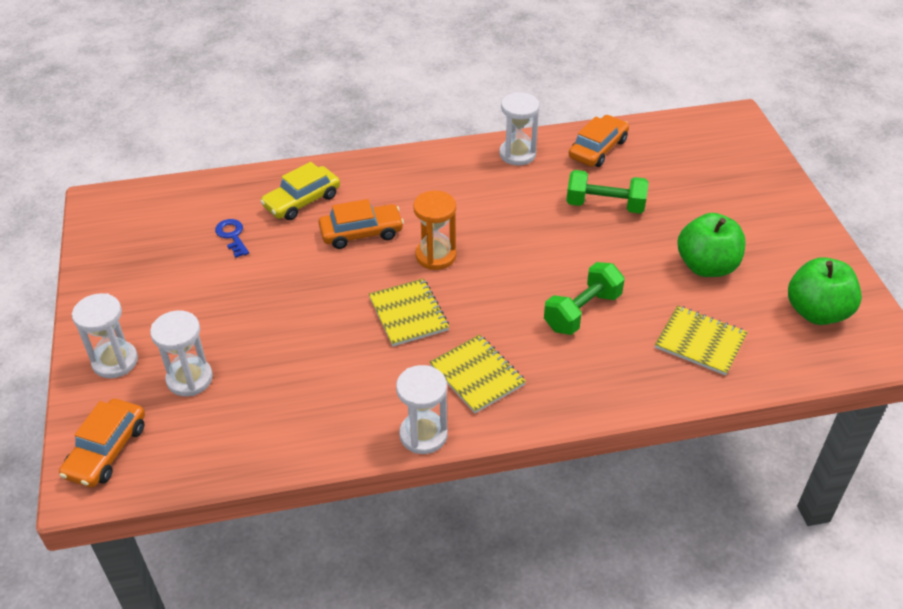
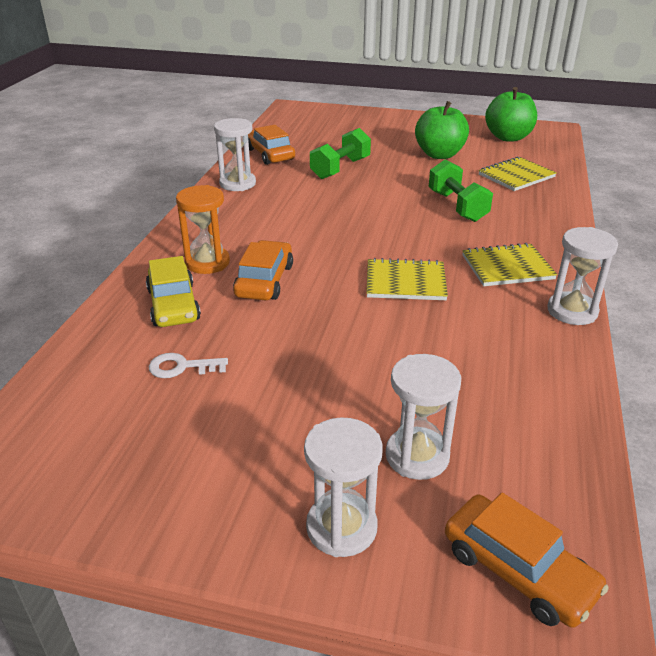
camera: 65 degrees left, 10 degrees down
blue key [215,219,249,258] -> white key [149,353,228,378]
orange hourglass [413,191,456,270] -> orange hourglass moved to [176,185,230,274]

